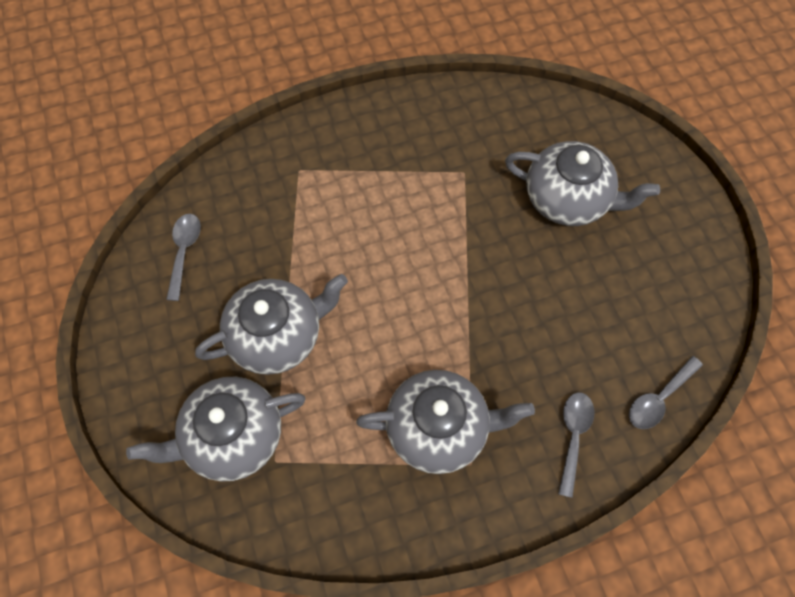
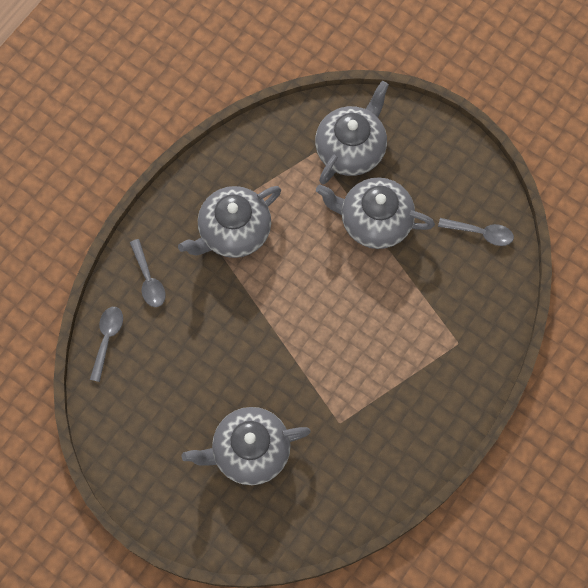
camera: 145 degrees right, 5 degrees up
grey spoon [166,214,201,301] -> grey spoon turned 45 degrees counterclockwise [438,218,514,246]
grey teapot [195,274,348,375] -> grey teapot turned 75 degrees clockwise [316,177,435,249]

